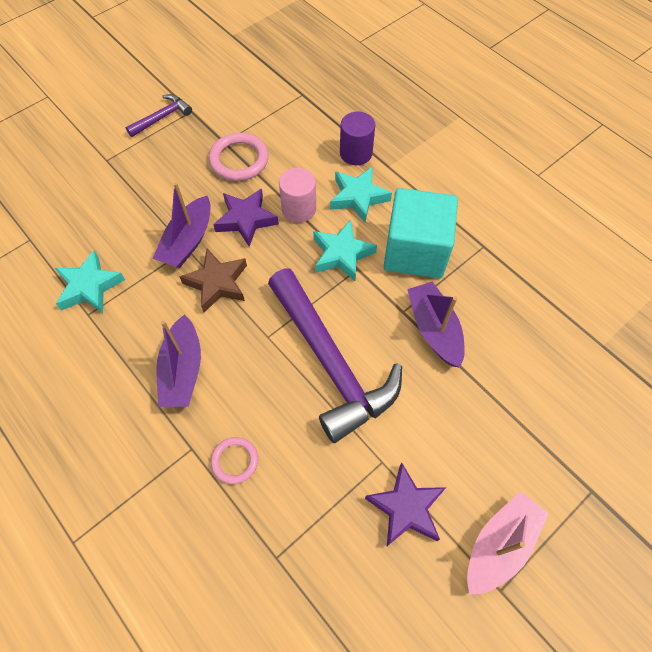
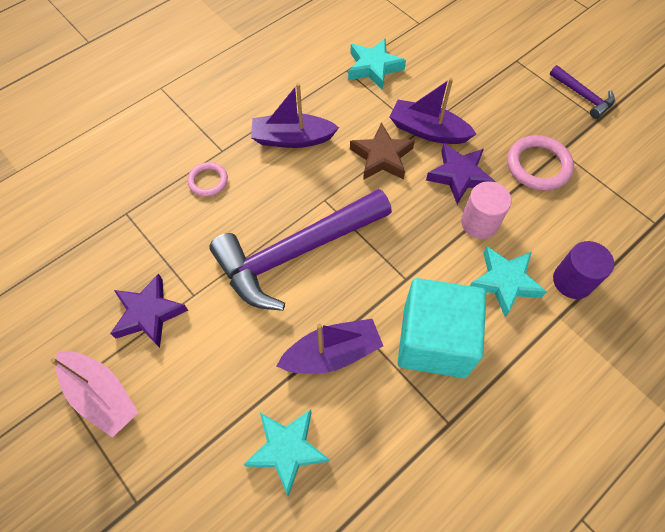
camera: 90 degrees right, 0 degrees up
turquoise star [313,220,377,281] -> turquoise star moved to [244,410,329,497]

